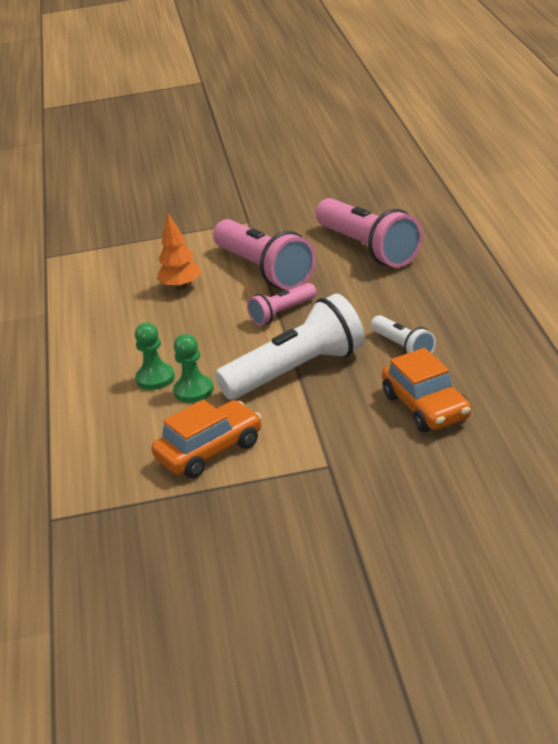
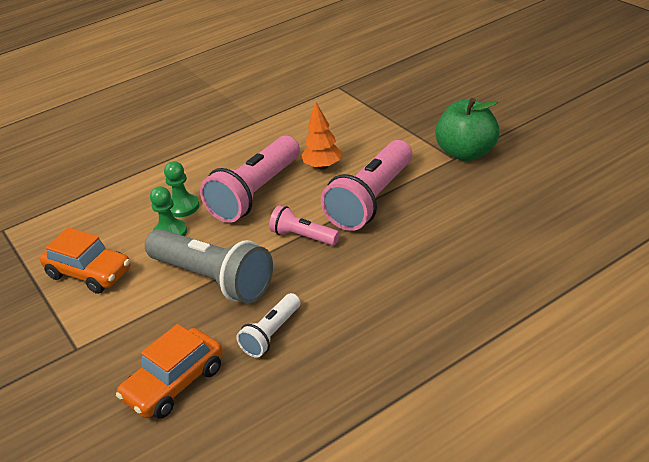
camera: 65 degrees right, 5 degrees up
white flashlight [215,293,365,400] -> grey flashlight [145,229,273,304]
pink flashlight [315,198,423,267] -> pink flashlight moved to [200,136,300,223]
none -> green apple [435,98,500,161]

